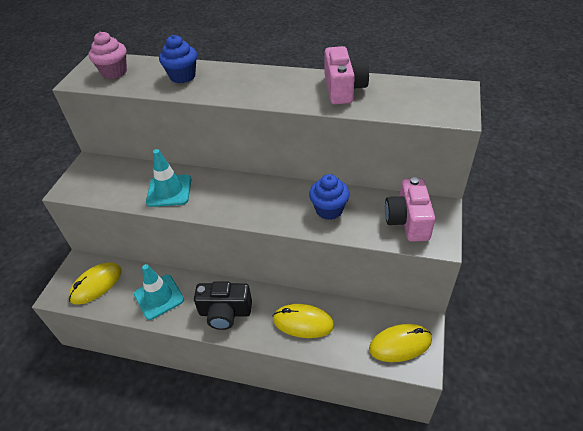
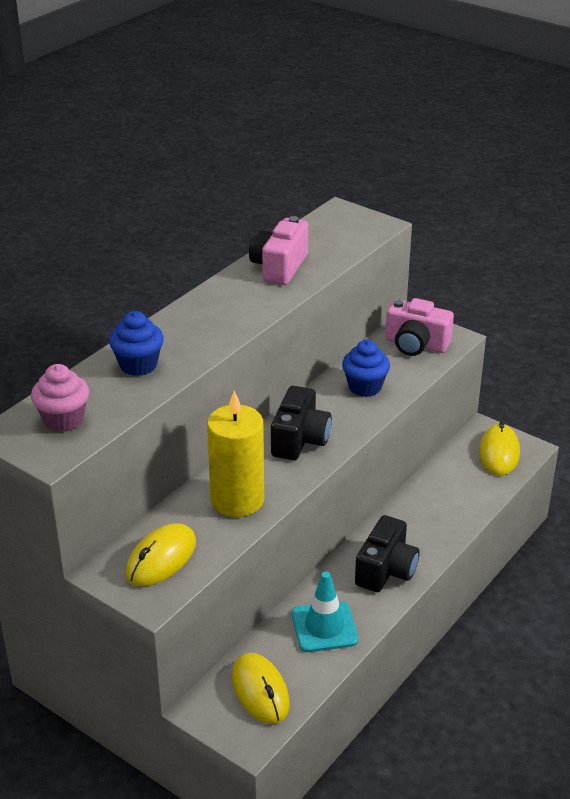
camera: 70 degrees left, 10 degrees down
turquoise traffic cone [146,149,191,207] -> yellow candle [207,391,264,517]
yellow mouse [273,304,334,338] -> yellow mouse moved to [126,524,196,586]
pink camera [324,46,369,105] -> pink camera turned 90 degrees counterclockwise [249,216,308,285]
none -> black camera [271,386,332,460]

